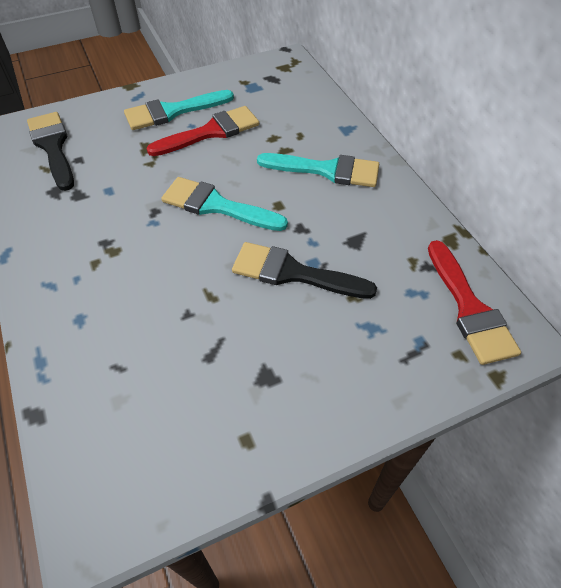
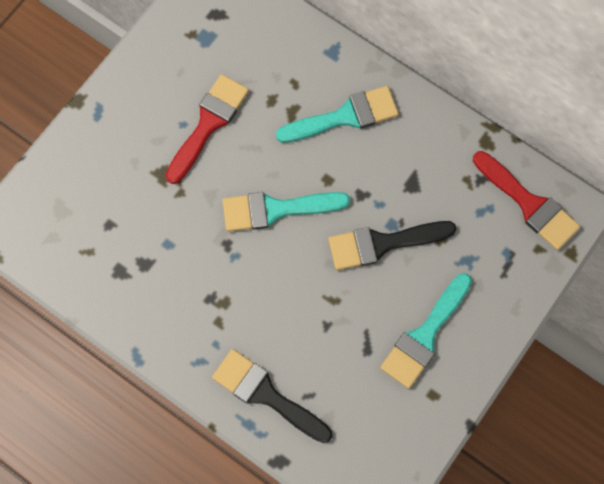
camera: 30 degrees left, 20 degrees up
black brush [27,112,74,191] -> black brush moved to [212,349,333,443]
turquoise brush [124,90,234,130] -> turquoise brush moved to [380,273,472,389]

